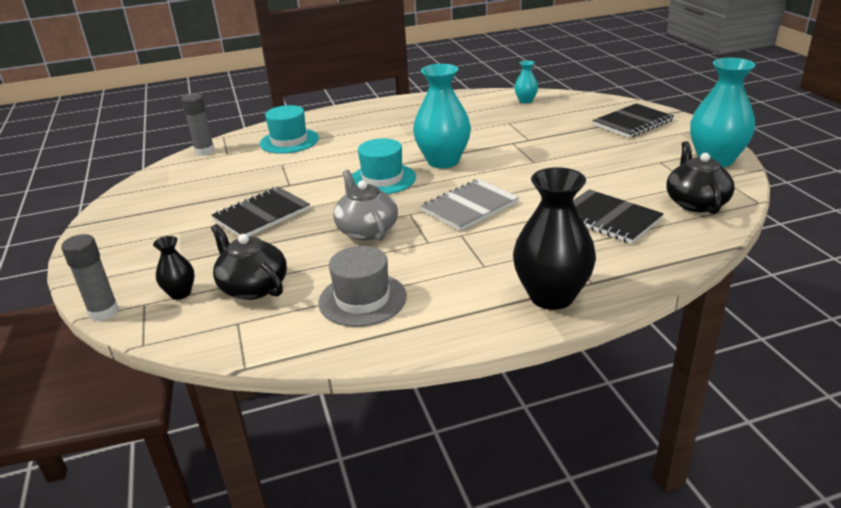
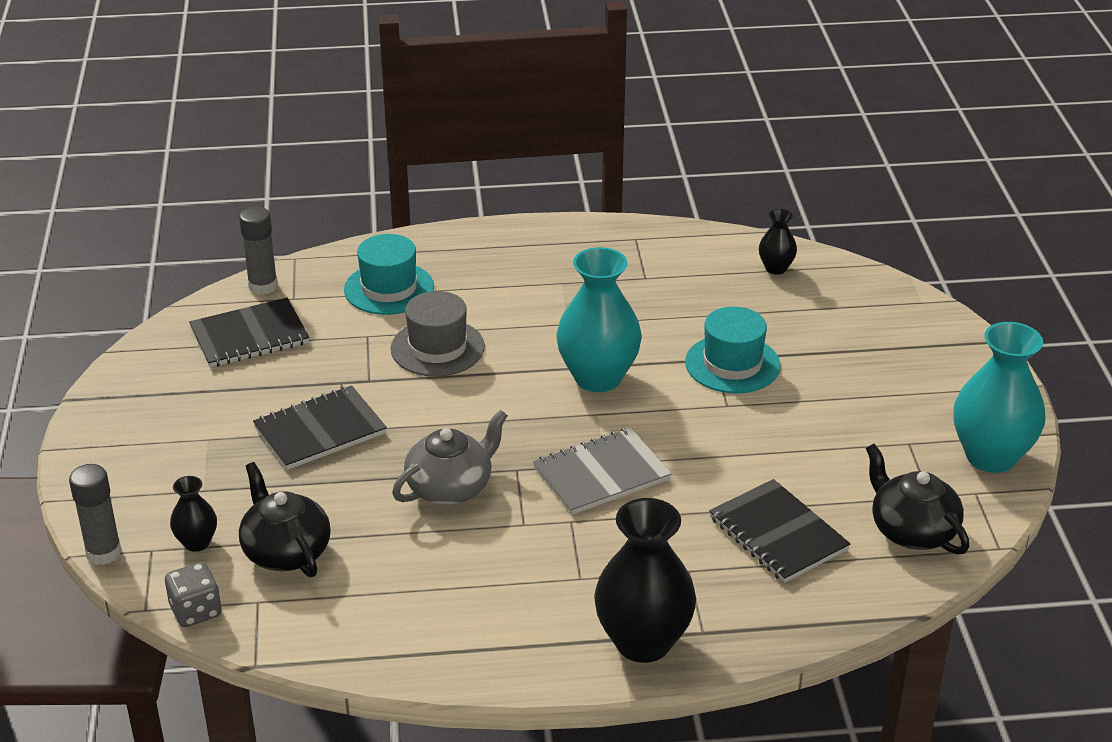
camera: 10 degrees right, 5 degrees up
grey hat [318,246,407,327] -> grey hat moved to [391,291,485,377]
grey teapot [333,170,398,241] -> grey teapot turned 60 degrees clockwise [392,410,508,505]
turquoise hat [352,138,416,194] -> turquoise hat moved to [685,306,781,394]
turquoise vase [514,60,538,103] -> black vase [759,209,797,275]
black notebook [592,103,674,138] -> black notebook moved to [189,298,310,368]
black teapot [666,141,735,214] -> black teapot turned 45 degrees counterclockwise [866,444,969,555]
none -> grey dice [165,562,222,627]

